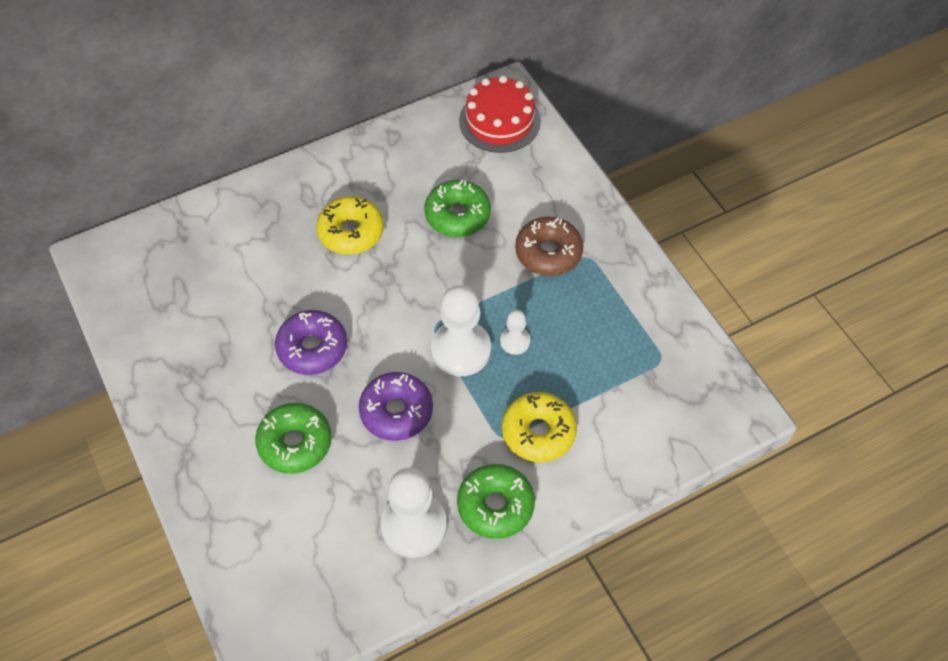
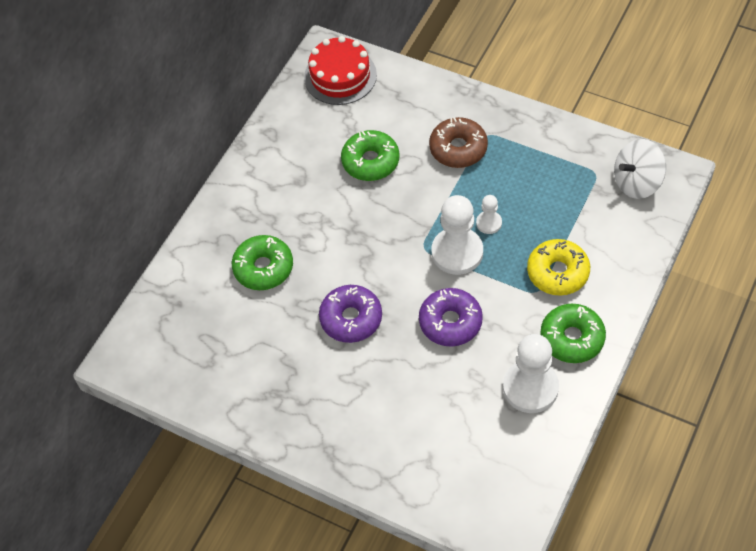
camera: 30 degrees left, 0 degrees up
green donut [255,403,332,474] -> green donut moved to [232,235,293,290]
yellow donut [316,196,384,254] -> none
none -> white spinning top [614,139,666,199]

